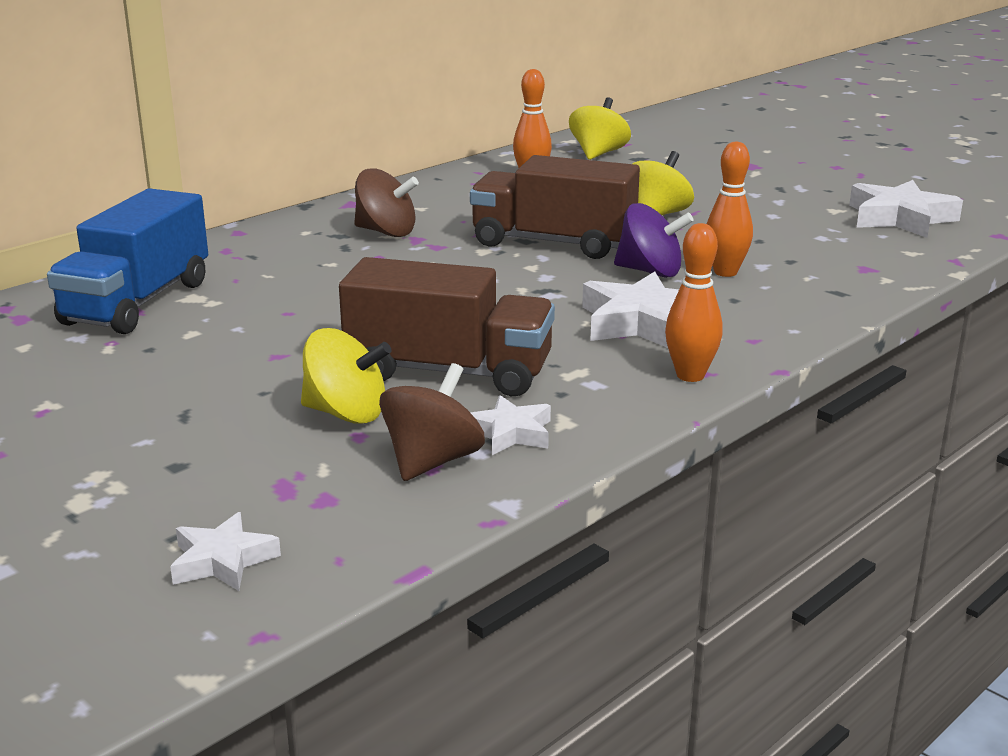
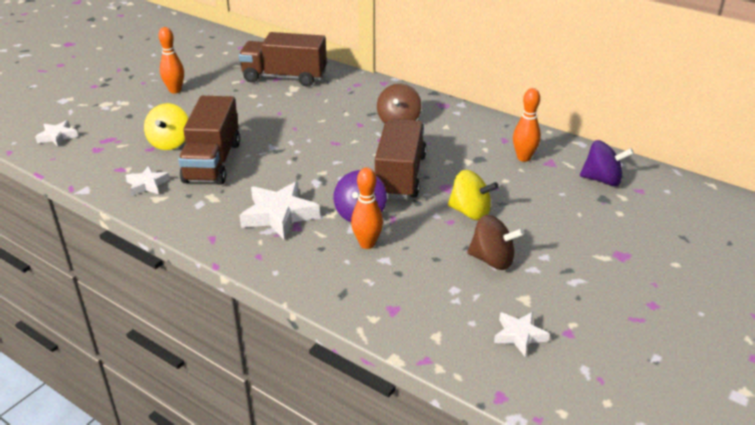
camera: 80 degrees right, 10 degrees up
blue truck [47,188,208,334] -> brown truck [239,32,327,87]
brown spinning top [379,363,485,481] -> brown spinning top moved to [467,215,524,270]
yellow spinning top [569,97,631,160] -> purple spinning top [580,140,634,186]
orange bowling pin [665,223,722,382] -> orange bowling pin moved to [159,27,184,93]
white star [849,180,963,238] -> white star [494,312,550,356], size x0.58

